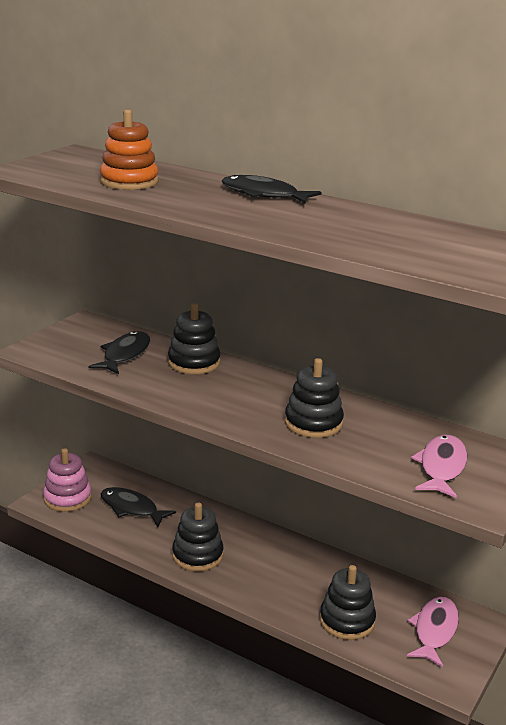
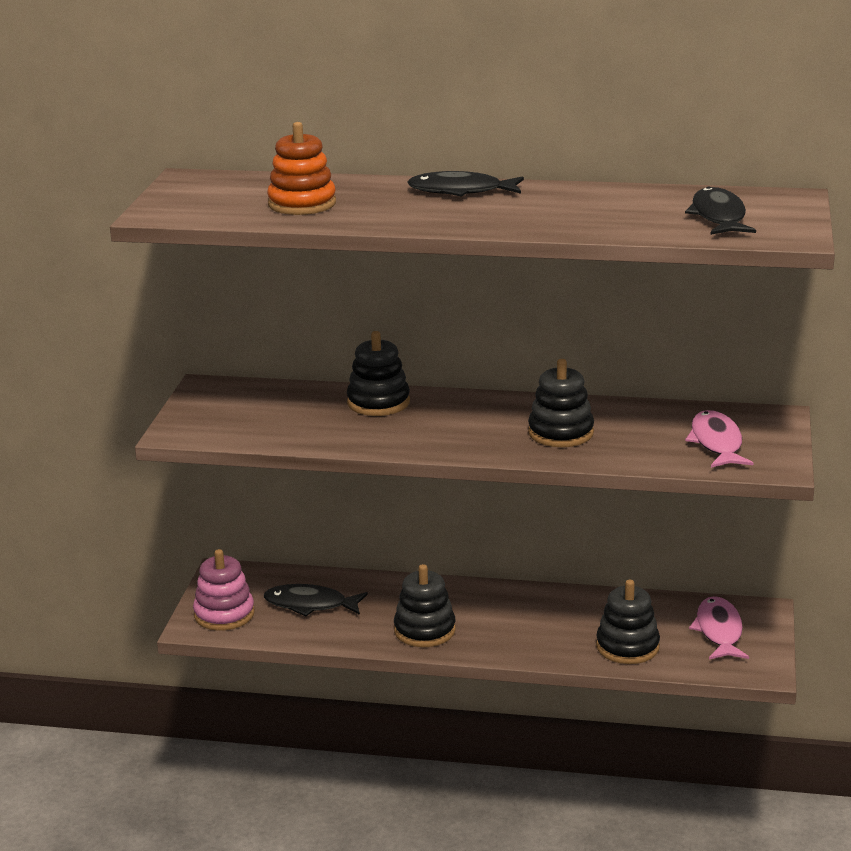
camera: 20 degrees left, 0 degrees up
black fish [89,331,150,374] -> black fish moved to [685,186,756,235]

